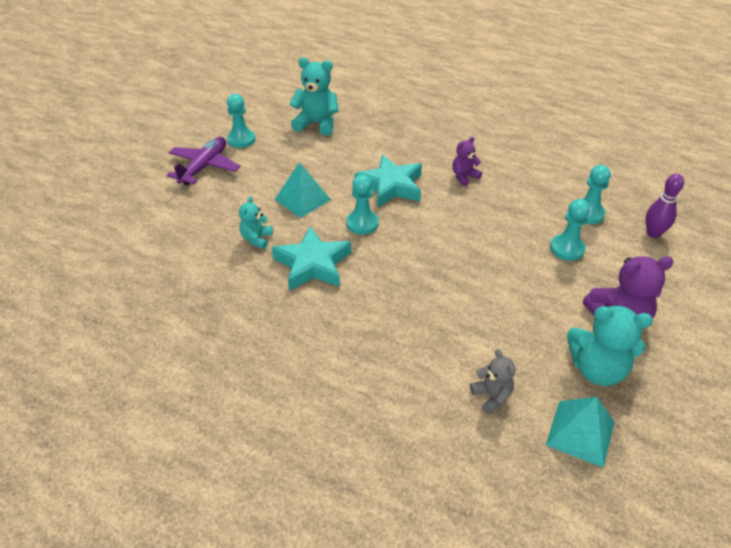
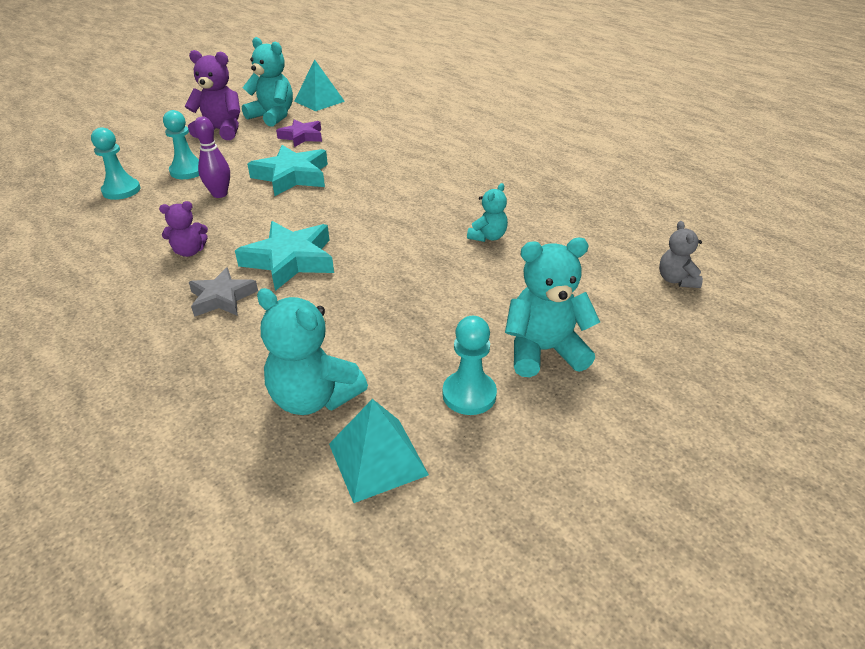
camera: 160 degrees left, 5 degrees down
purple plane [167,137,240,185] -> turquoise teddy bear [505,238,600,377]
turquoise star [272,226,351,291] -> turquoise star moved to [247,145,328,196]
turquoise pyramid [274,162,331,218] -> turquoise pyramid moved to [329,399,429,503]
turquoise pawn [346,174,379,234] -> none
grey teddy bear [470,349,515,414] -> grey teddy bear moved to [659,221,703,288]
purple bowling pin [646,174,684,238] -> purple bowling pin moved to [194,117,230,198]
none -> grey star [189,267,258,317]
none -> purple star [276,119,322,147]

